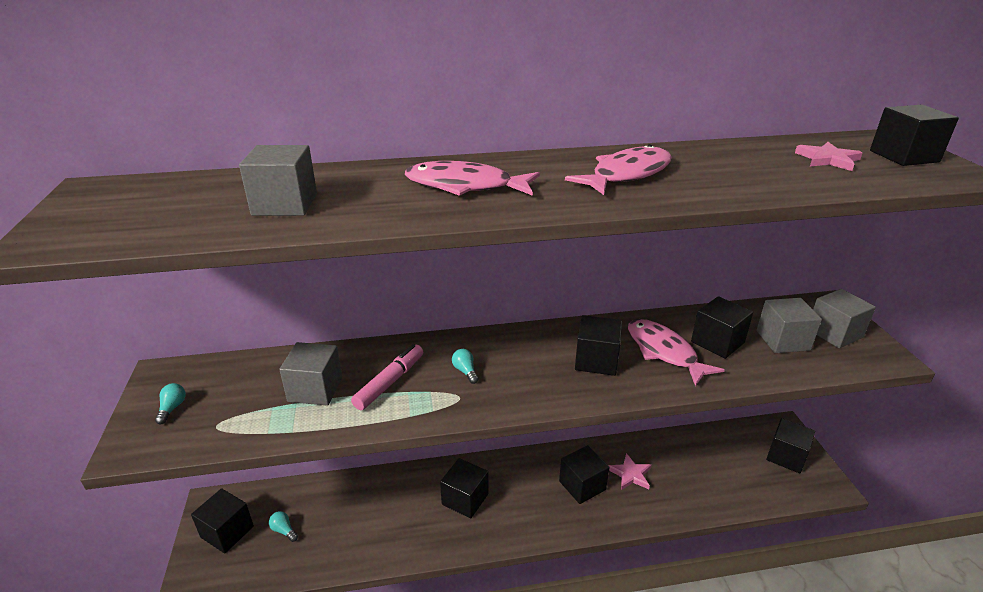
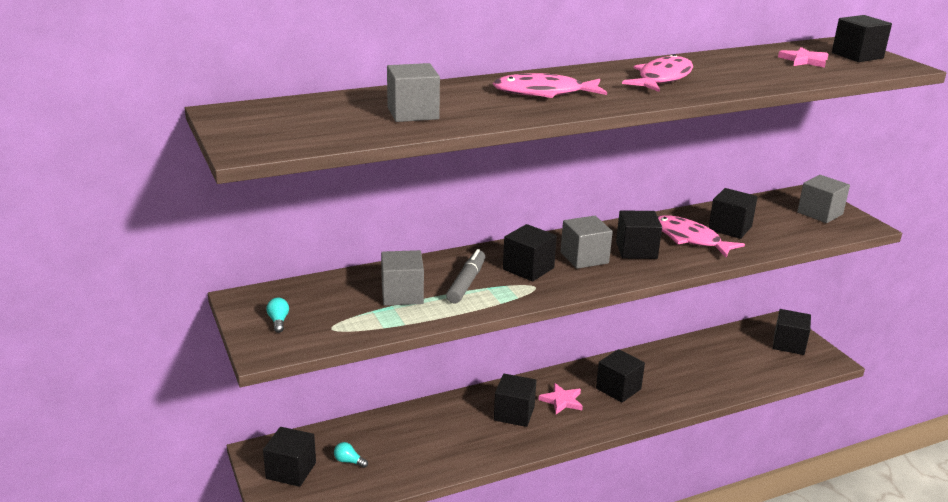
camera: 15 degrees left, 5 degrees down
pink marker [351,344,423,410] -> grey marker [446,249,485,303]
turquoise light bulb [452,349,479,384] -> black cube [503,224,557,281]
pink star [609,453,652,490] -> pink star moved to [538,383,583,414]
grey cube [757,298,822,353] -> grey cube moved to [561,216,613,269]

